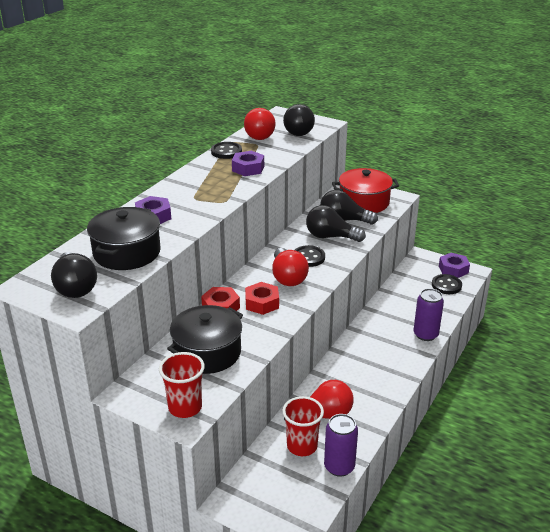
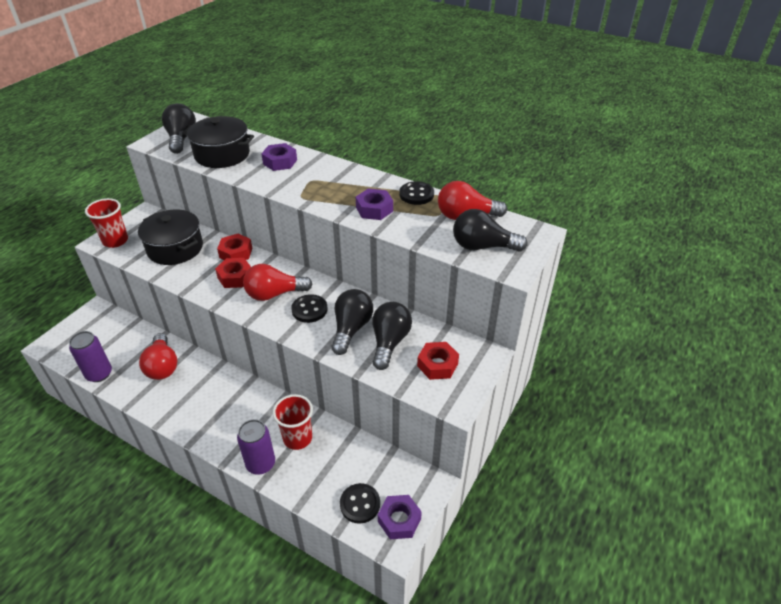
camera: 90 degrees right, 10 degrees up
black light bulb [51,252,97,298] -> black light bulb turned 105 degrees clockwise [162,103,196,154]
red cup [282,396,324,456] -> red cup moved to [272,394,313,450]
red pot [332,168,399,213] -> red nut [417,342,459,380]

